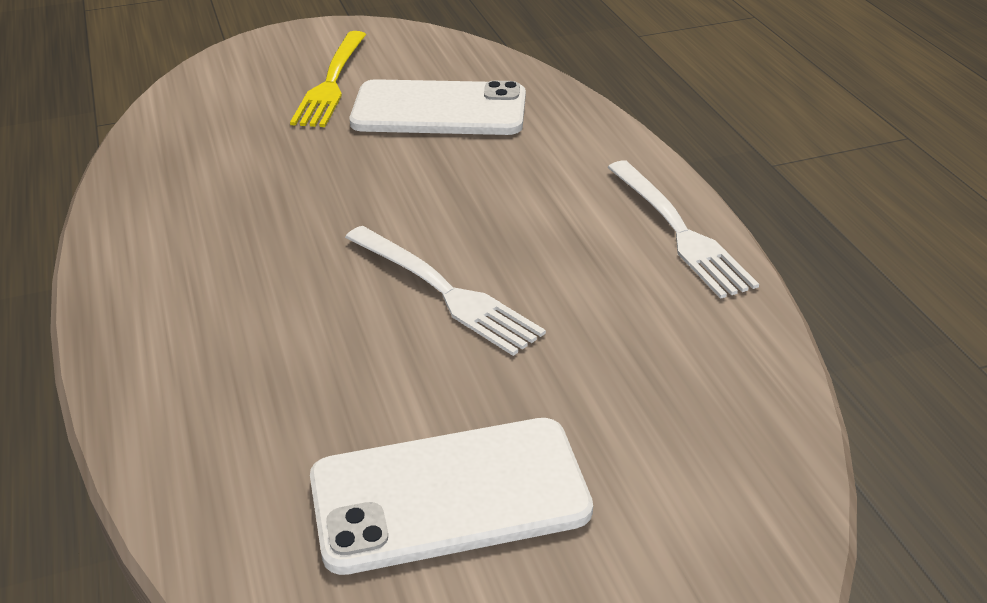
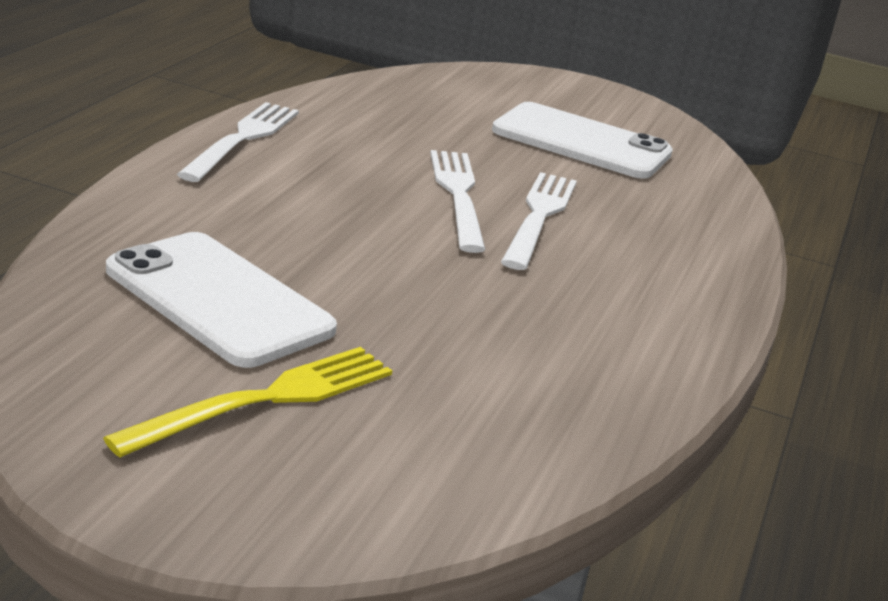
camera: 145 degrees left, 10 degrees down
none -> white fork [501,172,577,270]

